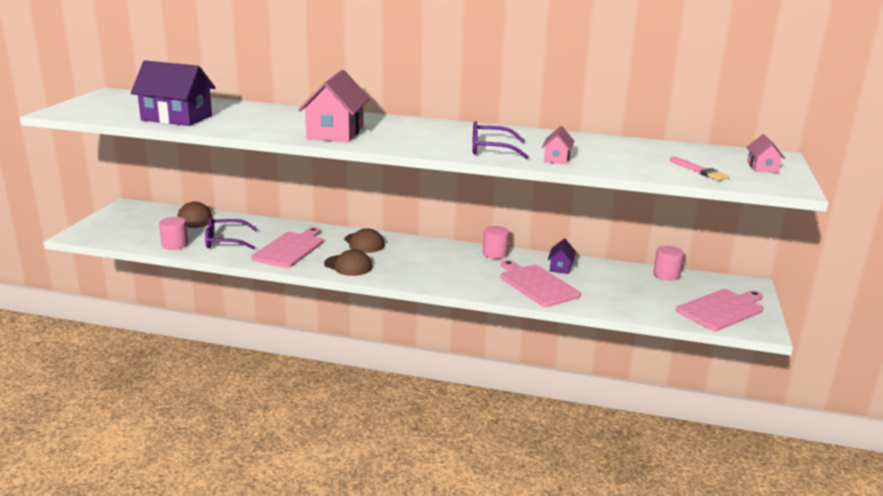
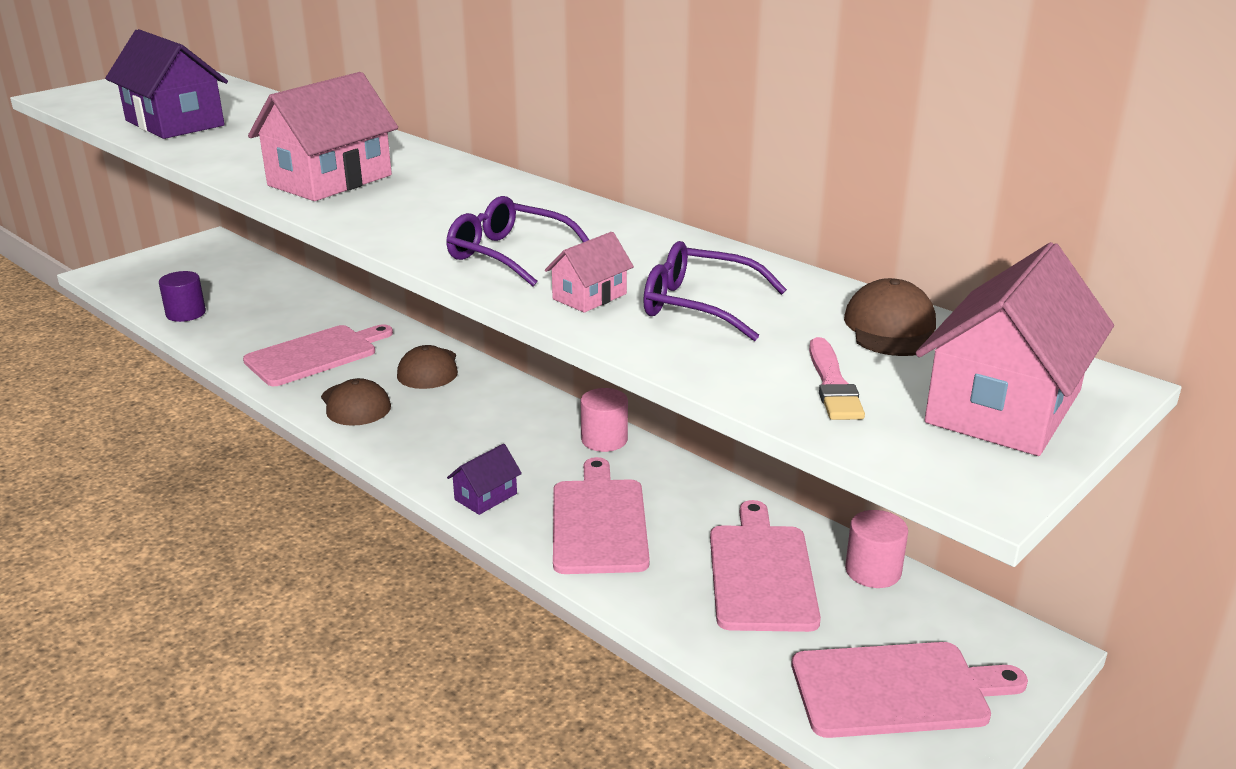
camera: 30 degrees right, 5 degrees up
pink cylinder [159,217,188,250] -> purple cylinder [159,271,206,322]
brown cap [177,201,212,228] -> brown cap moved to [844,278,936,356]
purple glasses [205,217,258,250] -> purple glasses moved to [643,241,787,341]
purple house [548,239,576,274] -> purple house moved to [447,444,522,515]
pink house [746,134,786,173] -> pink house [916,242,1114,456], size x2.06
none -> pink cutting board [710,500,821,632]

